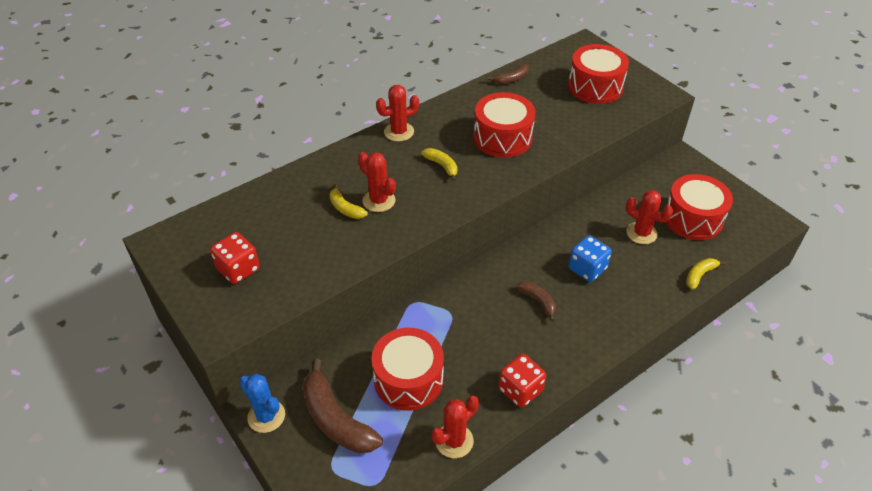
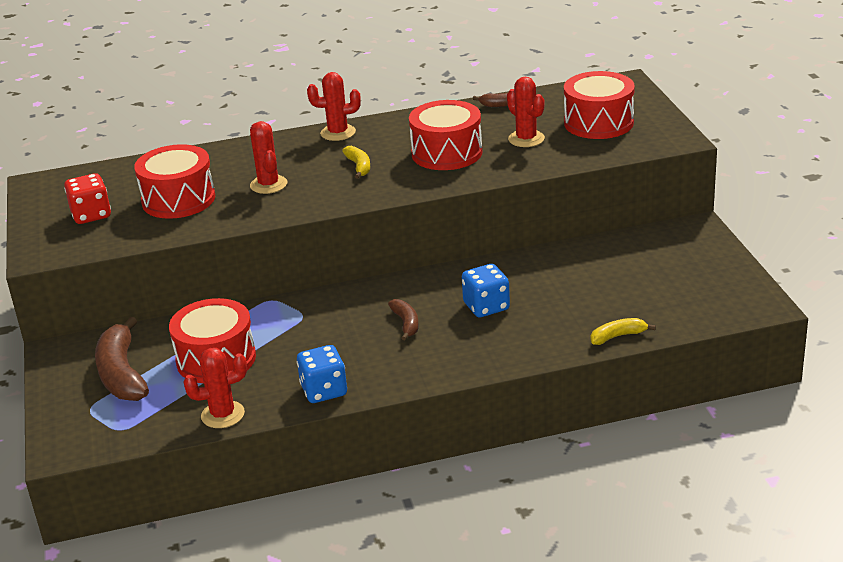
camera: 25 degrees right, 15 degrees down
blue cactus [239,374,285,433] -> none
yellow banana [329,184,368,219] -> none
red dice [498,354,546,408] -> blue dice [297,345,347,403]
red cactus [626,190,673,244] -> red cactus moved to [507,77,545,147]
red drum [666,174,733,240] -> red drum moved to [134,144,215,219]

